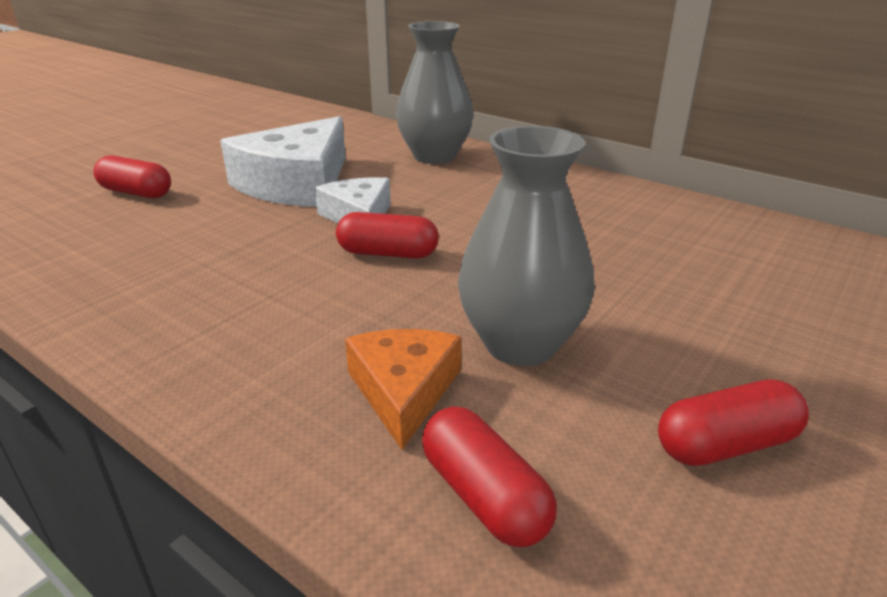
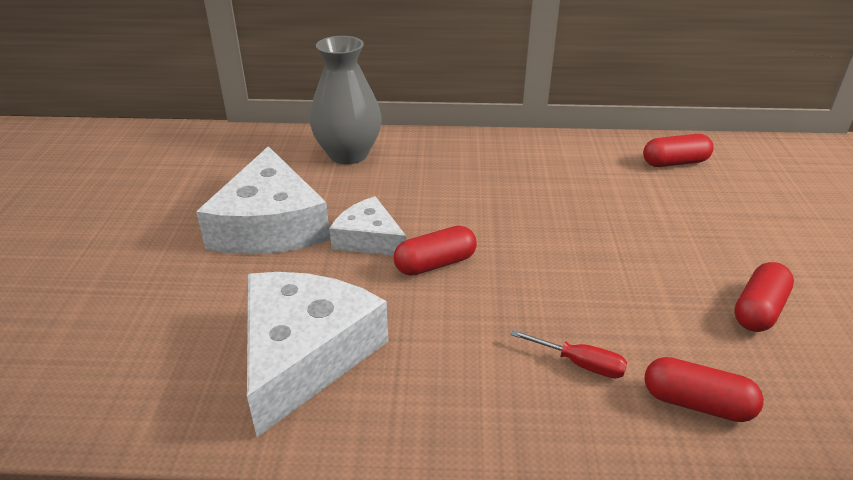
camera: 35 degrees left, 5 degrees up
red capsule [93,155,171,198] -> red capsule moved to [643,134,714,167]
orange cheese [345,329,461,450] -> red screwdriver [511,330,627,378]
grey vase [458,126,595,366] -> none
none -> white cheese [247,272,388,437]

